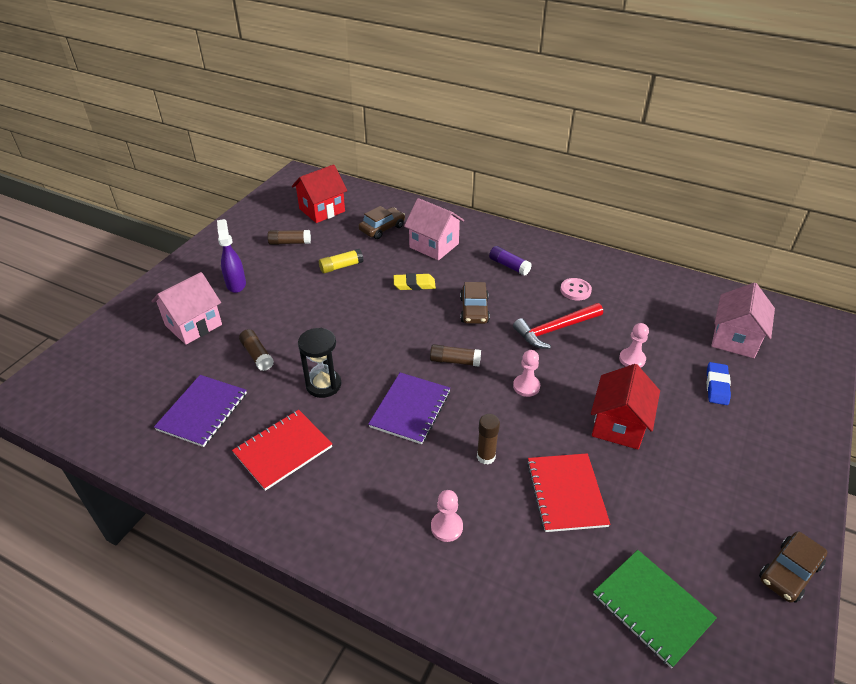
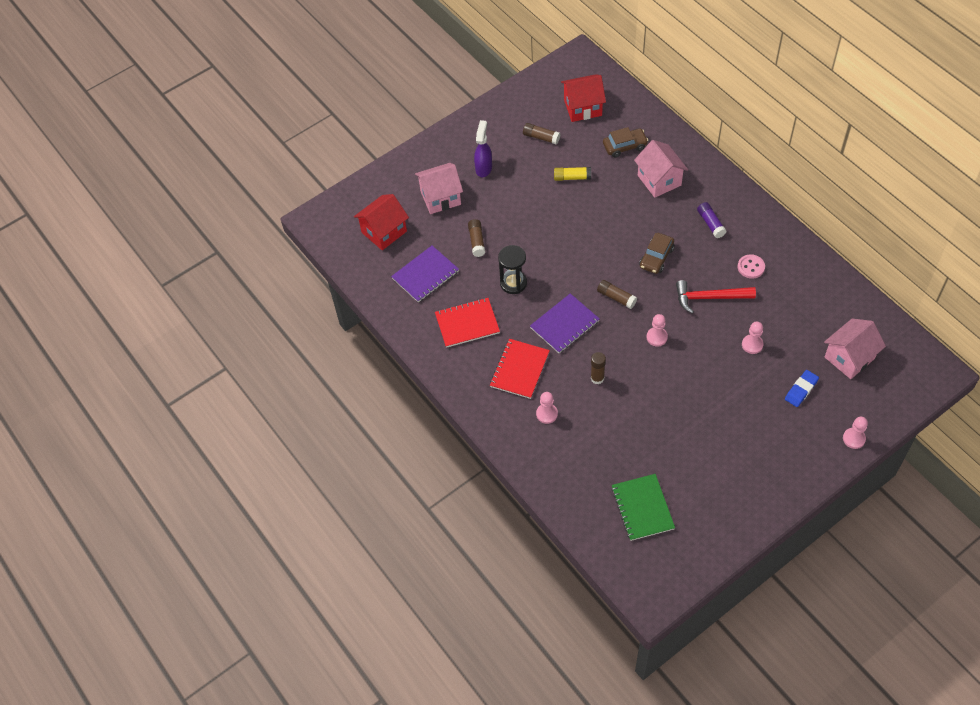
camera: 30 degrees right, 15 degrees up
yellow eraser [394,273,436,290] -> none
red notebook [527,453,610,532] -> red notebook moved to [490,339,550,399]
red house [591,364,660,449] -> red house moved to [354,194,409,250]
brown car [759,531,827,603] -> none
none -> pink pawn [843,417,868,449]

